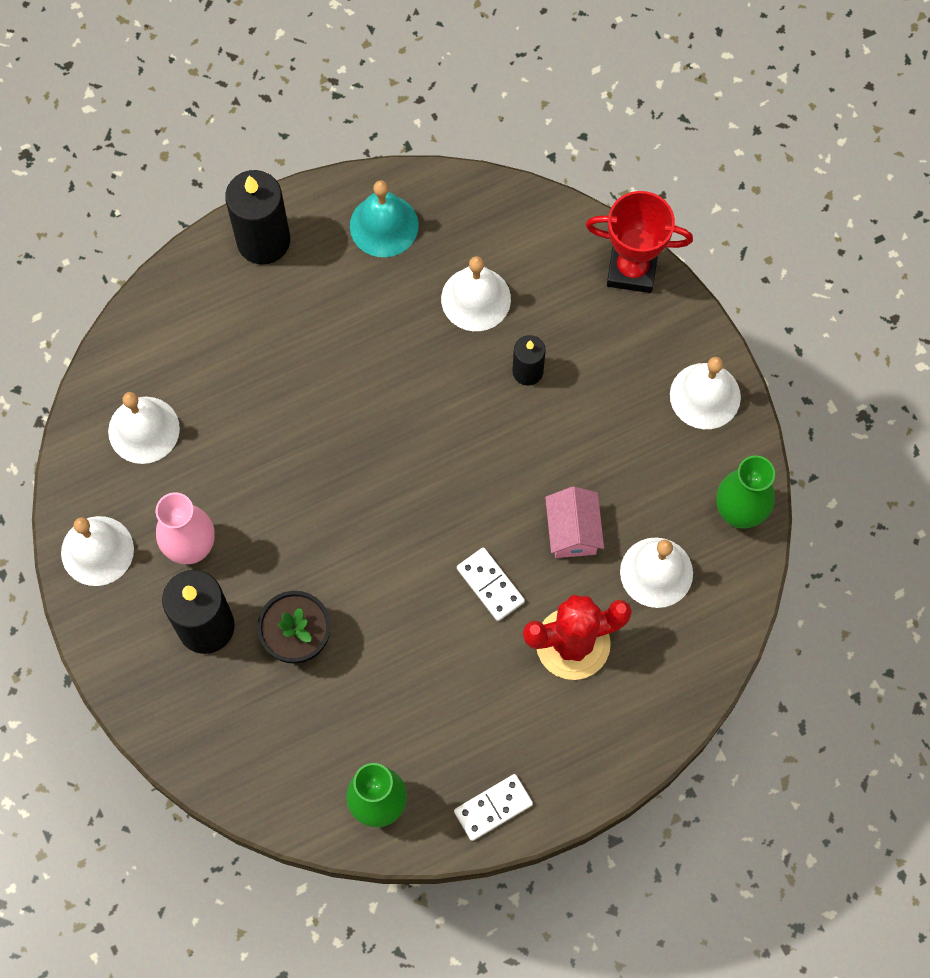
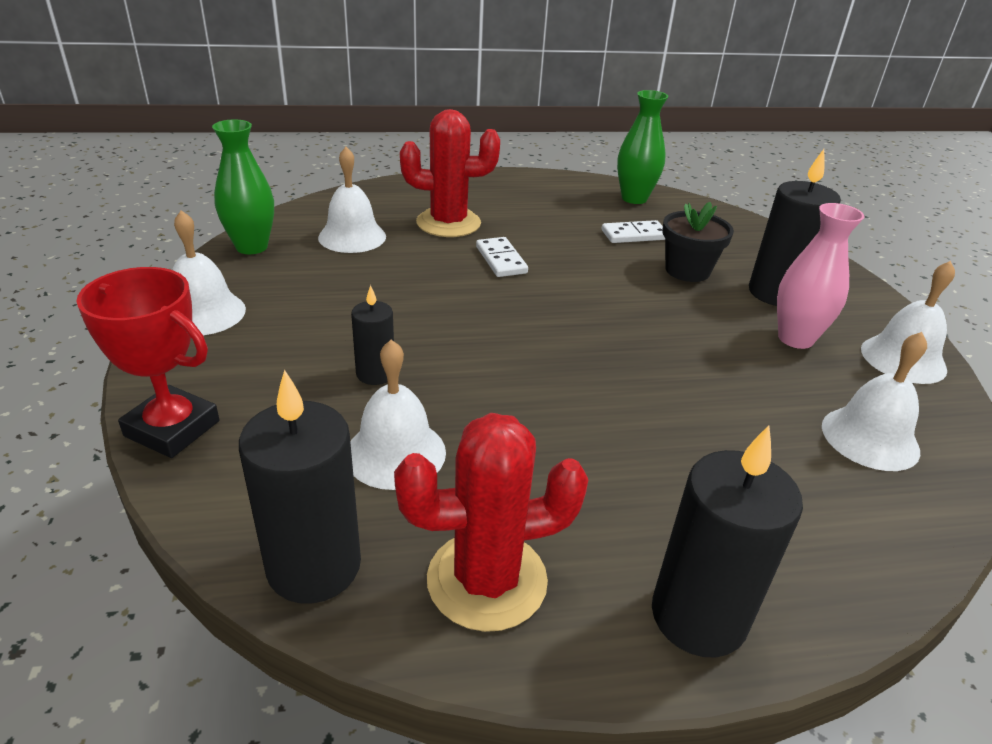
camera: 165 degrees left, 35 degrees down
turquoise bell [350,180,419,257] -> red cactus [394,413,589,632]
white domino [454,774,533,841] -> white domino moved to [601,220,665,243]
pink house [545,486,604,558] -> none
none -> black candle [239,370,361,604]

